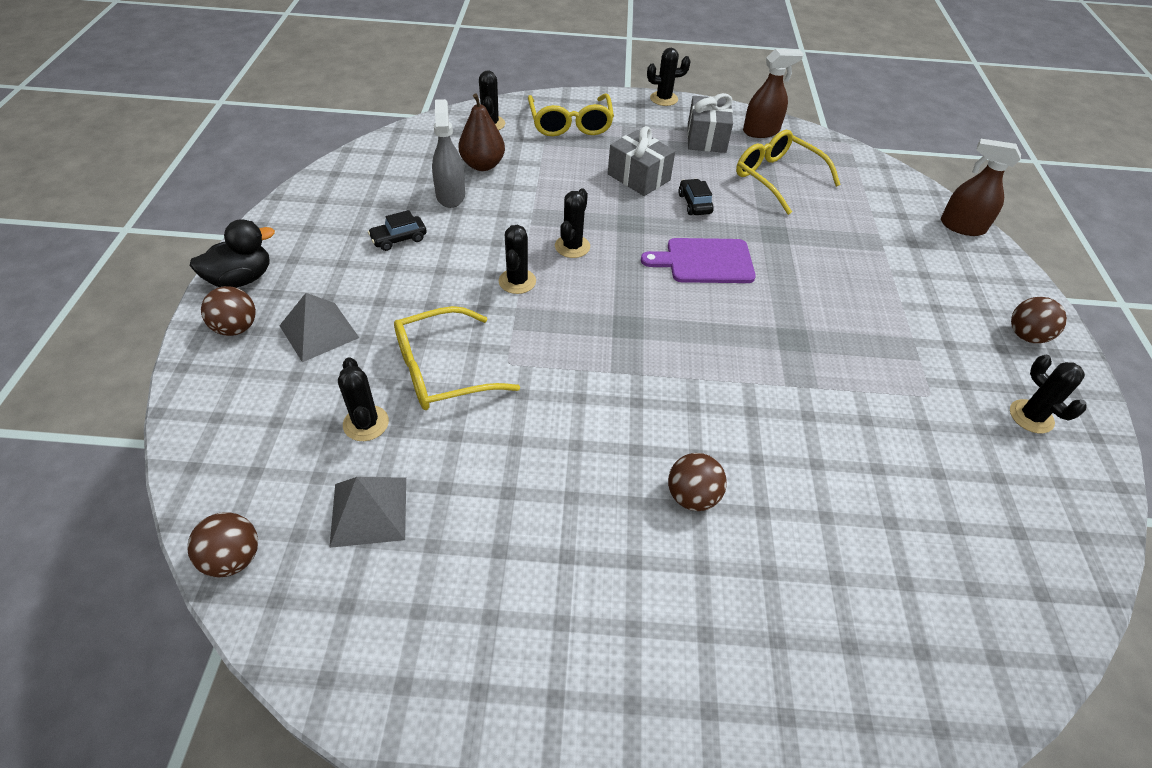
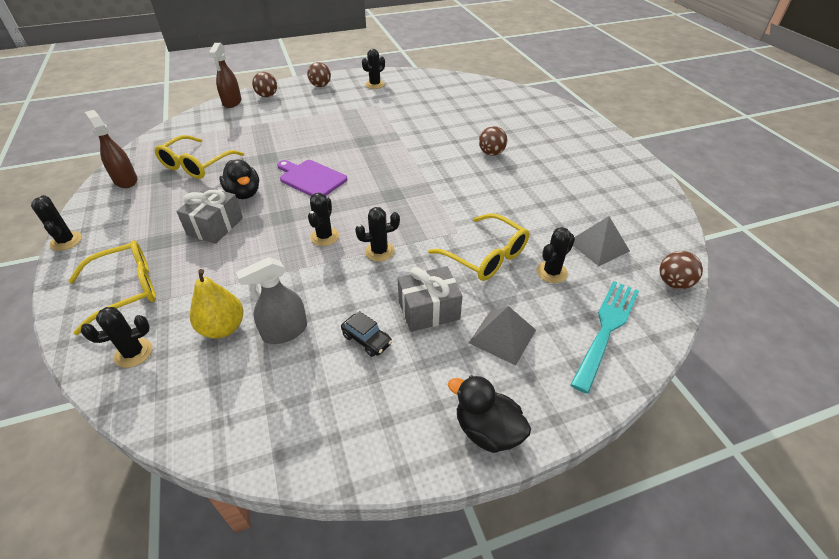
camera: 110 degrees left, 5 degrees down
brown ball [201,286,256,336] -> brown ball moved to [252,72,277,97]
brown pear [458,93,505,171] -> yellow pear [190,269,243,338]
black cactus [555,188,590,258] -> black cactus turned 75 degrees counterclockwise [308,193,339,246]
purple cutting board [641,238,756,283] -> purple cutting board turned 150 degrees clockwise [277,160,348,196]
black car [678,179,714,215] -> black duck [219,160,259,199]
grey gift [687,93,733,153] -> grey gift moved to [398,266,462,332]
none -> turquoise fork [570,281,639,394]

